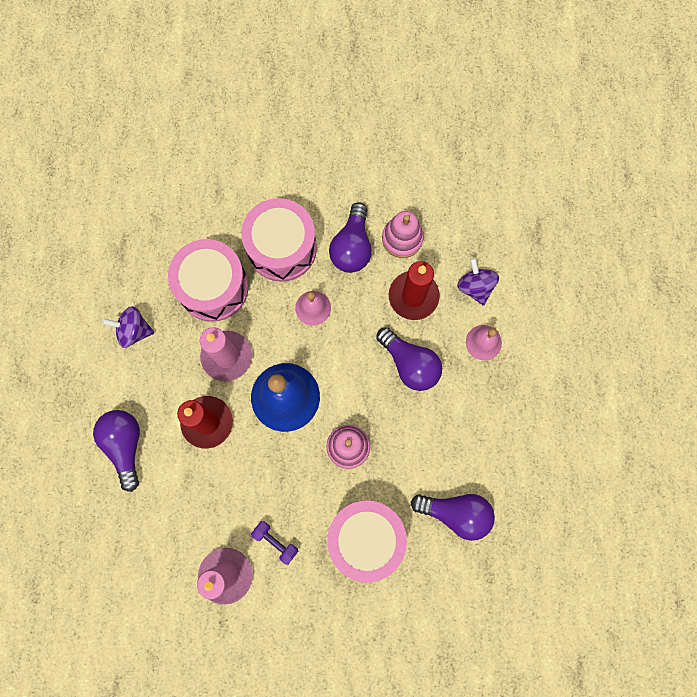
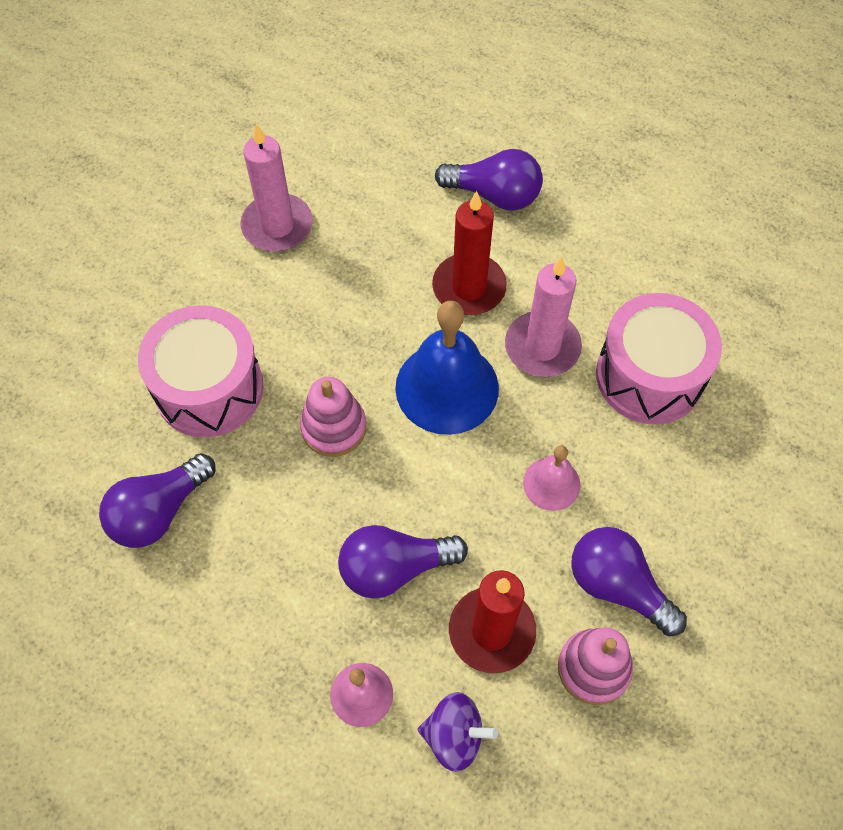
camera: 120 degrees right, 15 degrees down
purple spinning top [102,306,154,348] -> none
pink drum [241,198,317,282] -> none
purple dumbbell [251,521,298,565] -> none

